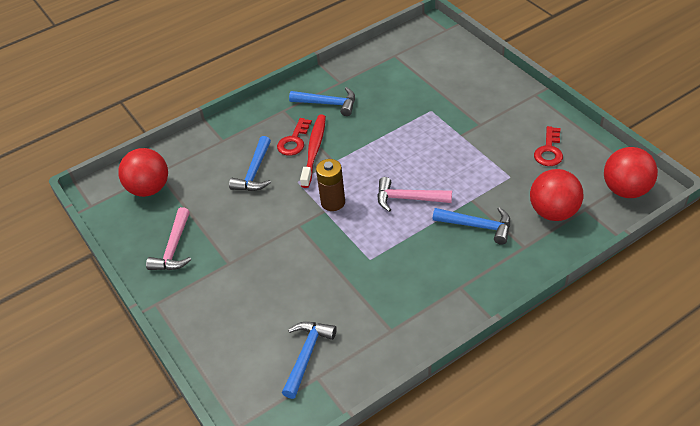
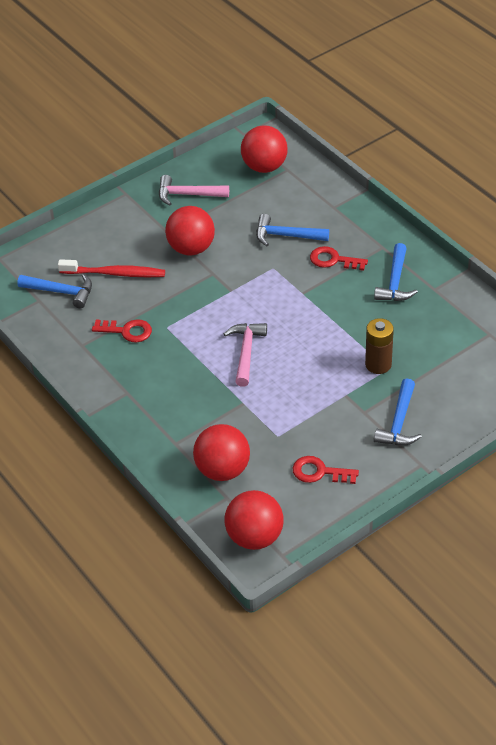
camera: 85 degrees right, 0 degrees up
red toothbrush [300,115,326,188] -> red toothbrush moved to [58,259,165,277]
brown battery [316,159,345,211] -> brown battery moved to [365,318,394,374]
blue hammer [433,207,510,245] -> blue hammer moved to [374,378,422,445]
none -> red key [92,319,152,342]
none -> red ball [165,206,215,255]

